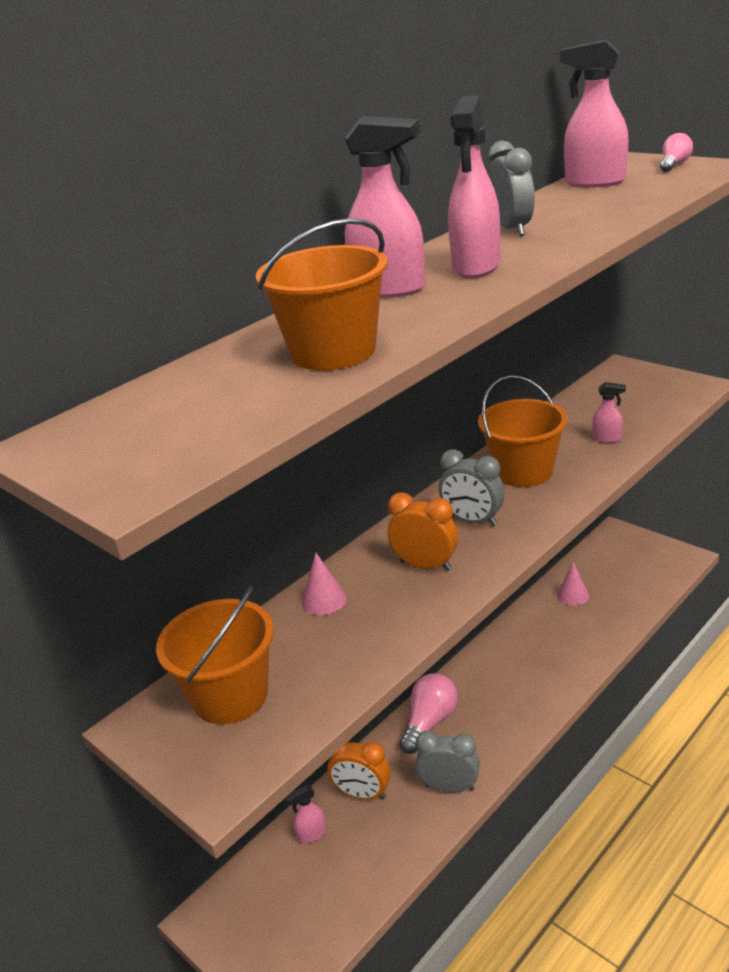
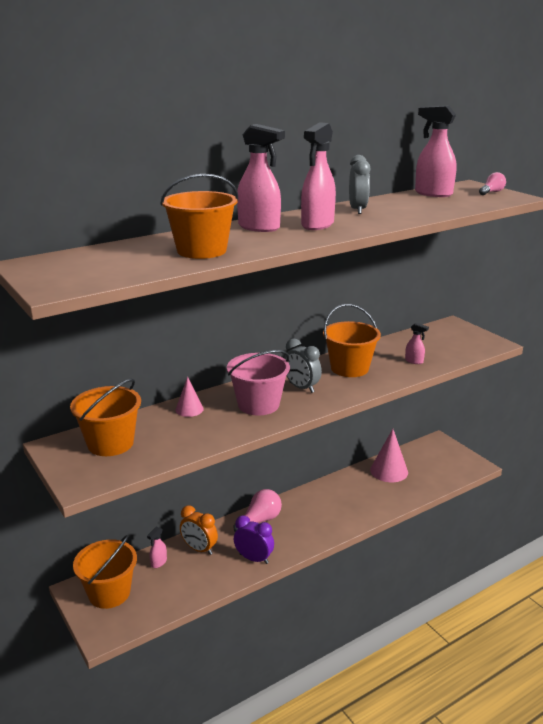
camera: 10 degrees right, 5 degrees down
pink spray bottle [285,786,326,843] -> pink spray bottle turned 45 degrees counterclockwise [147,527,167,568]
orange clock [388,492,458,571] -> pink bucket [227,350,290,416]
grey clock [416,731,480,793] -> purple clock [234,515,274,564]
pink cone [557,562,589,606] -> pink cone [370,429,408,482], size x1.73
none -> orange bucket [73,535,137,609]

